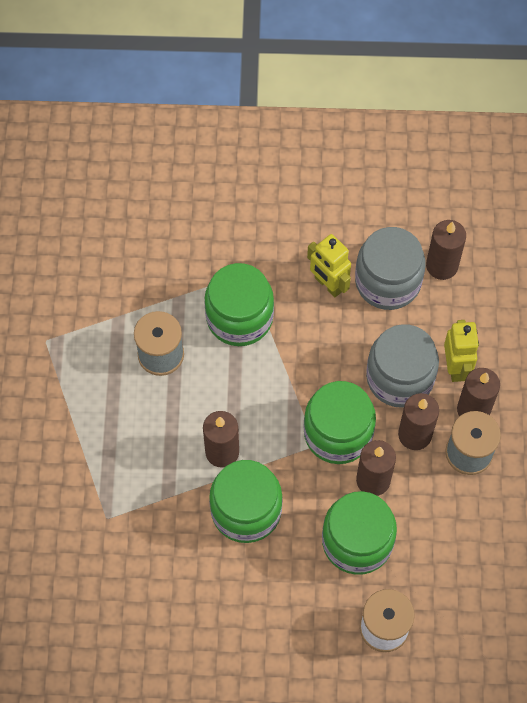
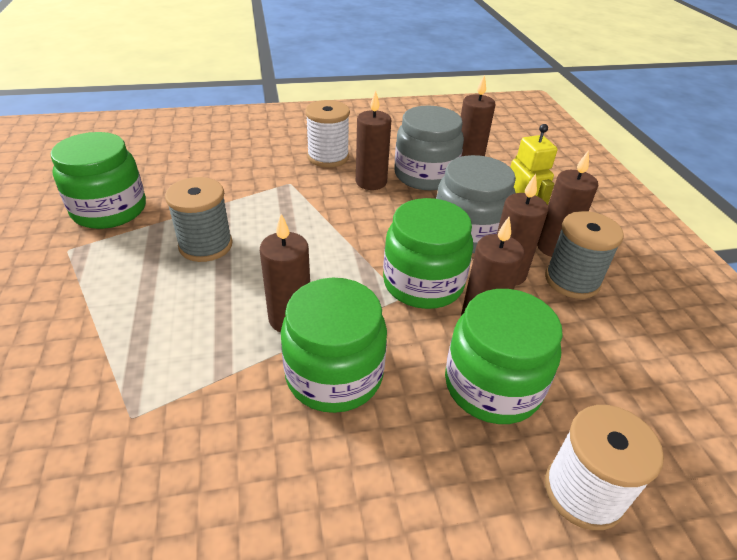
camera: 15 degrees left, 25 degrees down
green jar [204,263,274,346] -> green jar moved to [51,132,146,229]
yellow robot [307,234,351,297] -> brown candle [356,90,391,190]
none -> white spool [305,100,350,167]

